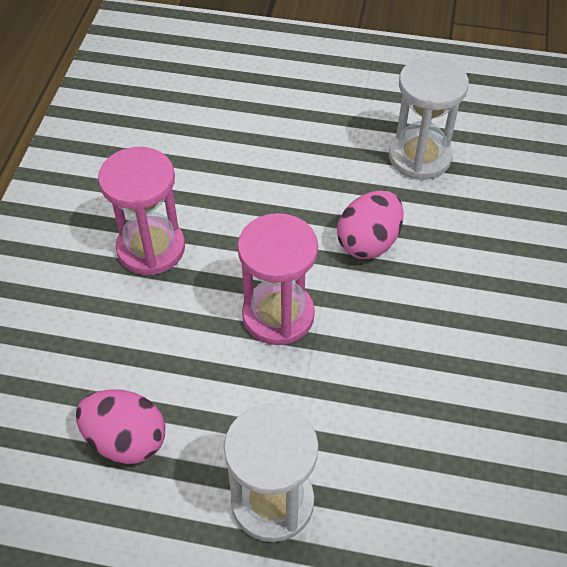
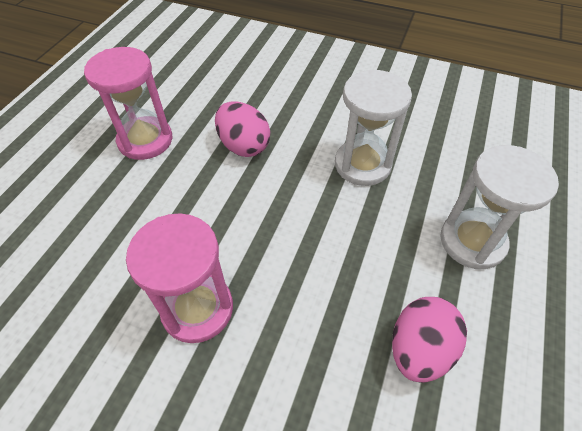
camera: 80 degrees left, 0 degrees up
pink hourglass [237,213,318,345] -> pink hourglass moved to [84,47,172,160]
white hourglass [389,56,469,180] -> white hourglass moved to [335,69,412,186]

